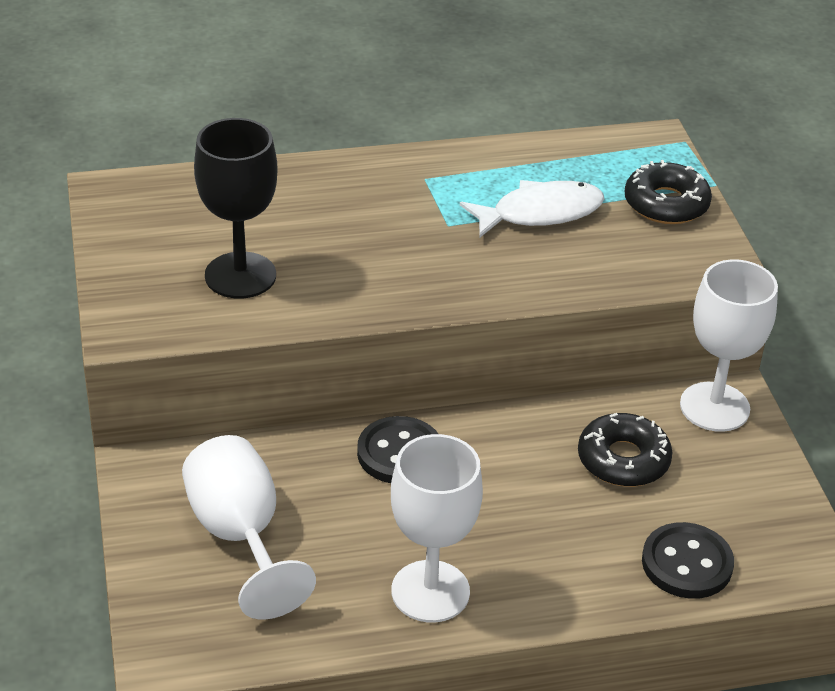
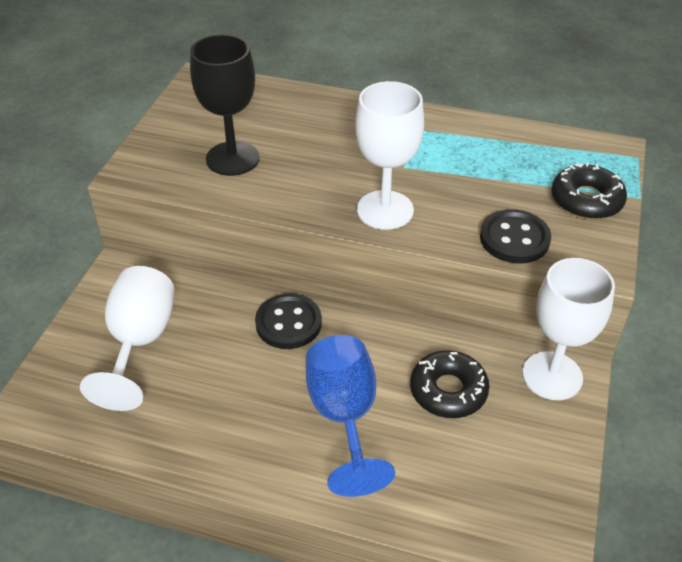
camera: 30 degrees right, 5 degrees up
white goblet [391,434,483,623] -> white goblet moved to [355,81,424,230]
white fish [460,180,604,237] -> none
black button [642,522,734,599] -> black button moved to [480,209,551,263]
none -> blue goblet [306,335,395,497]

